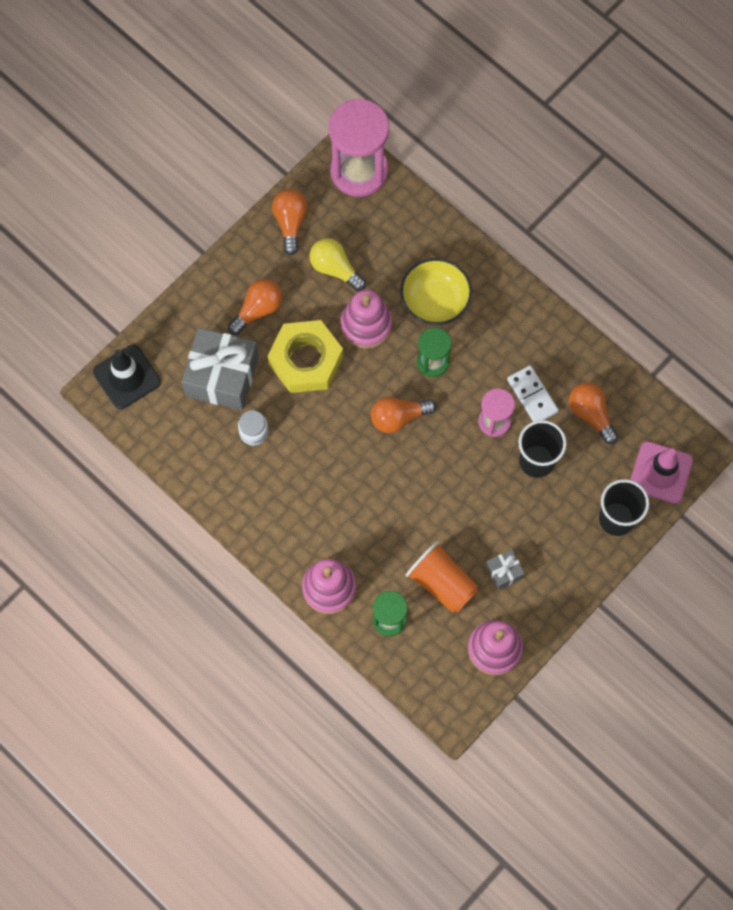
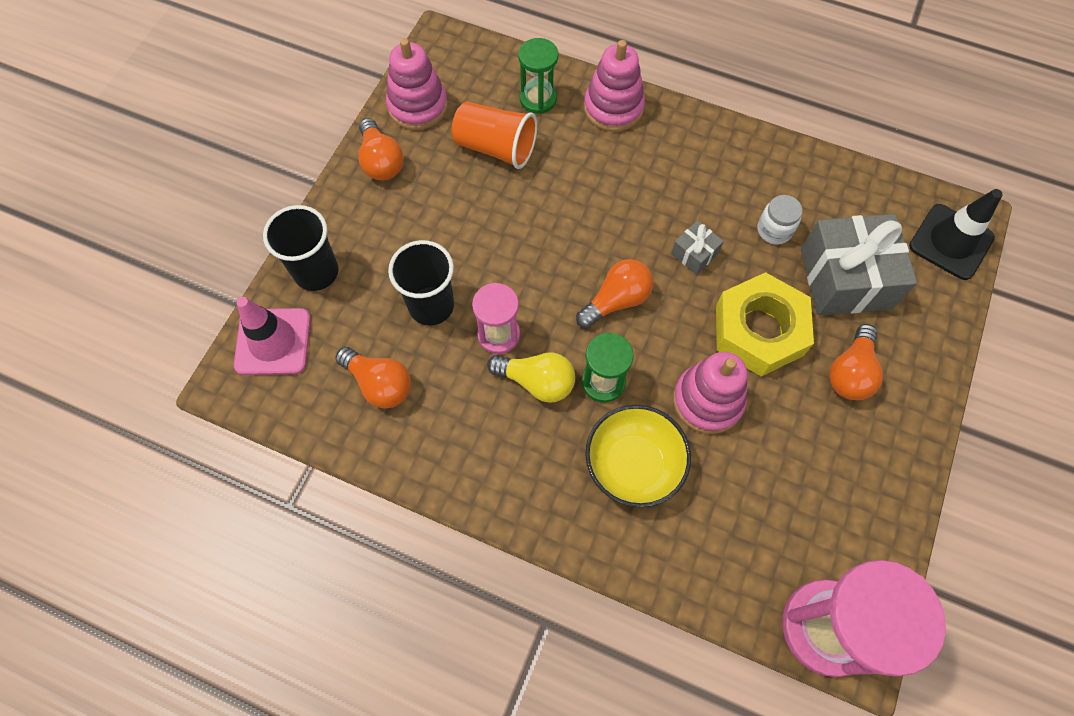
camera: 160 degrees right, 5 degrees down
orange light bulb [272,189,307,255] -> orange light bulb moved to [359,118,404,180]
yellow light bulb [310,238,366,291] -> yellow light bulb moved to [487,352,575,403]
grey gift [486,549,525,590] -> grey gift moved to [671,220,724,275]
white domino [507,365,559,422] -> none

